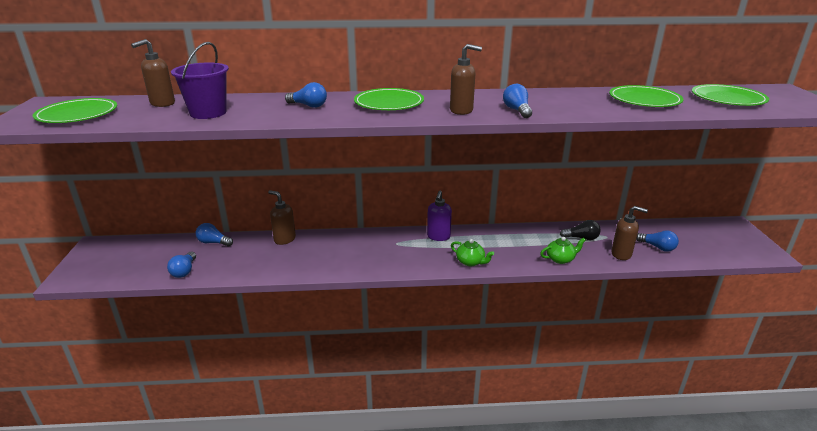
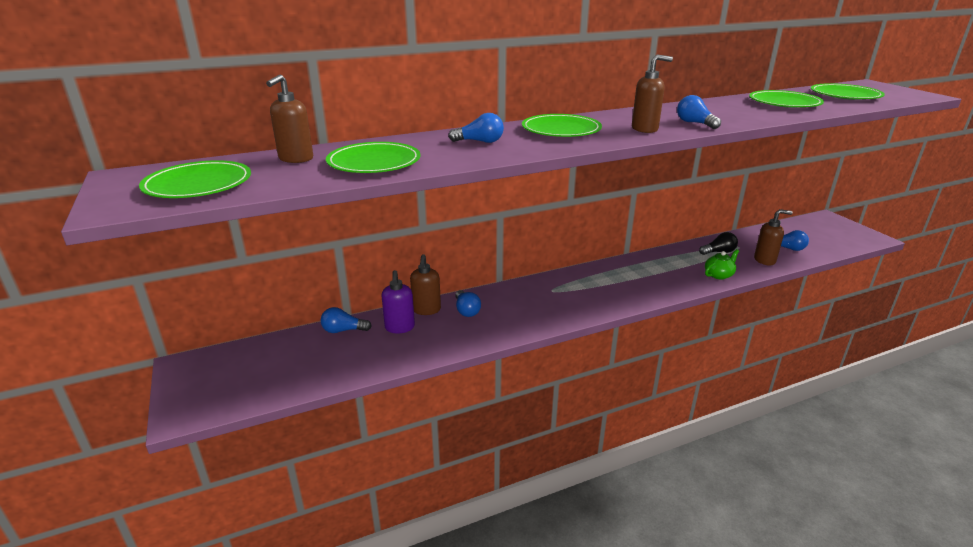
camera: 20 degrees left, 0 degrees up
blue light bulb [167,252,196,278] -> blue light bulb moved to [455,290,481,317]
purple bucket [171,42,229,119] -> green plate [326,142,420,173]
brown soap dispenser [268,190,296,245] -> brown soap dispenser turned 105 degrees counterclockwise [410,254,441,315]
purple soap dispenser [427,191,452,241] -> purple soap dispenser moved to [382,270,415,333]
green teapot [451,239,494,266] -> none

